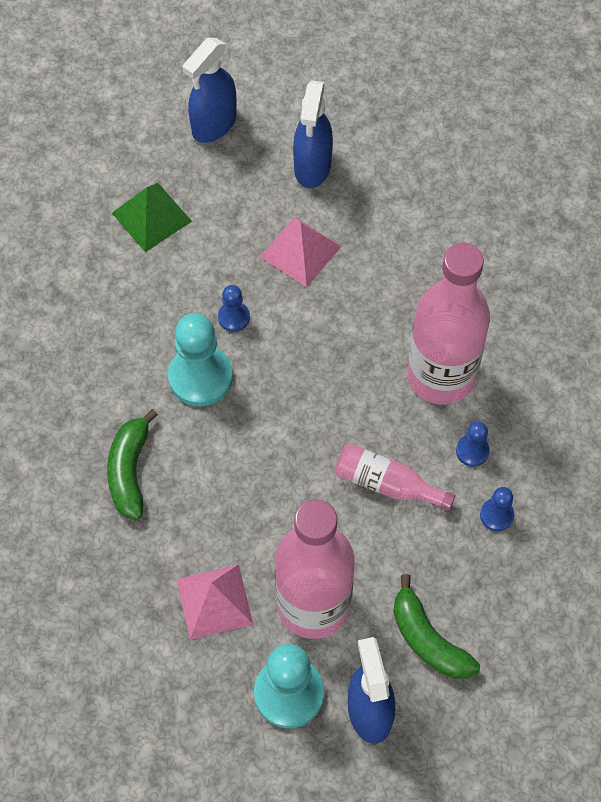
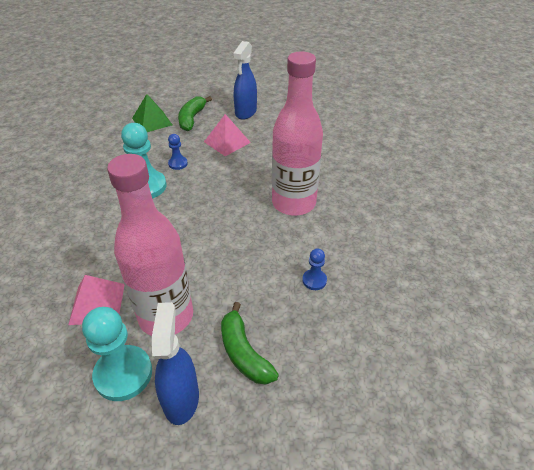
camera: 10 degrees right, 20 degrees down
green banana [107,409,158,520] -> green banana moved to [178,96,212,131]
blue spray bottle [183,38,237,143] -> none
pink bottle [335,443,455,511] -> none
blue pawn [456,421,490,467] -> none

